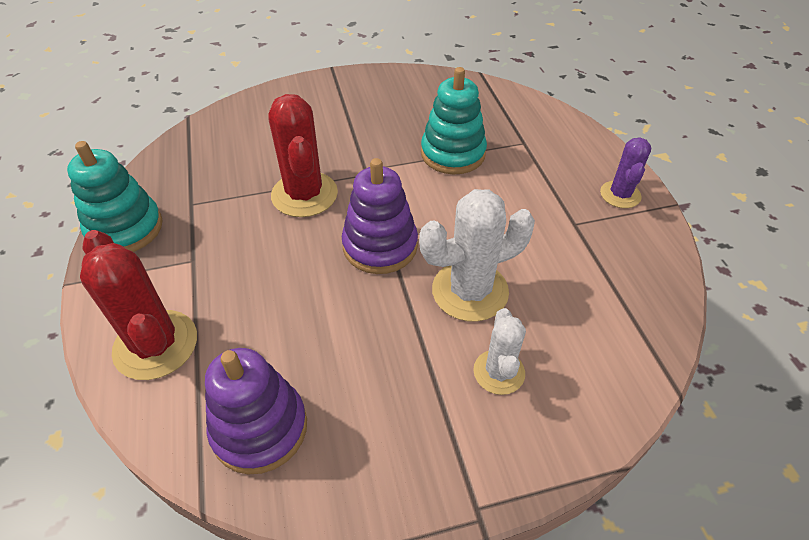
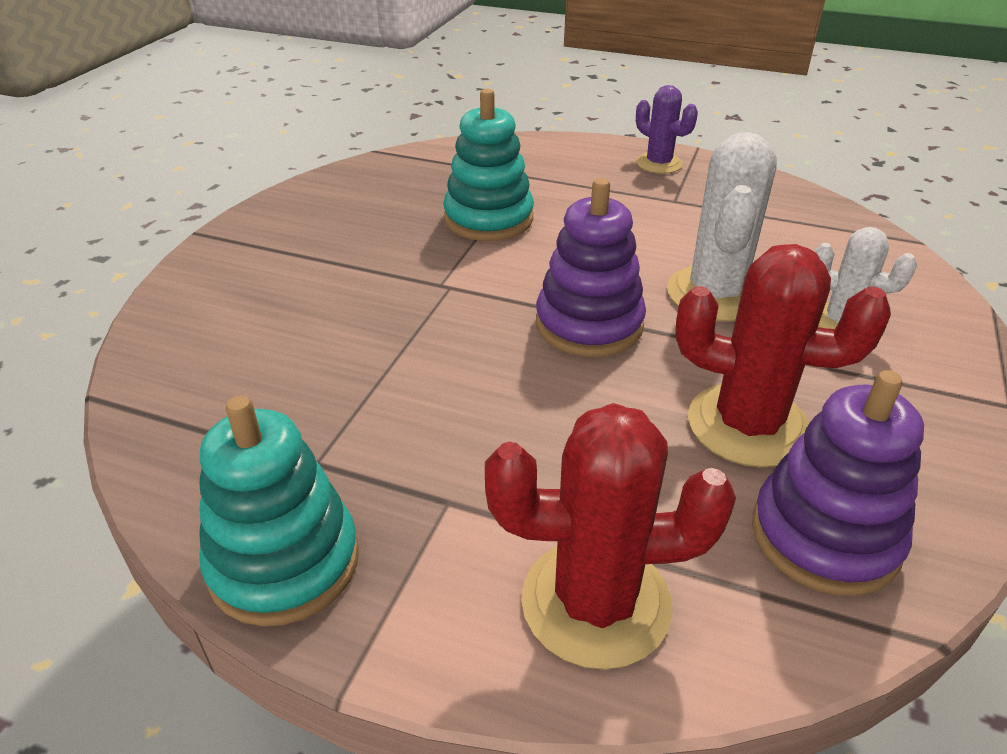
camera: 55 degrees left, 10 degrees down
red cactus [268,94,338,217] -> red cactus moved to [675,244,891,467]

